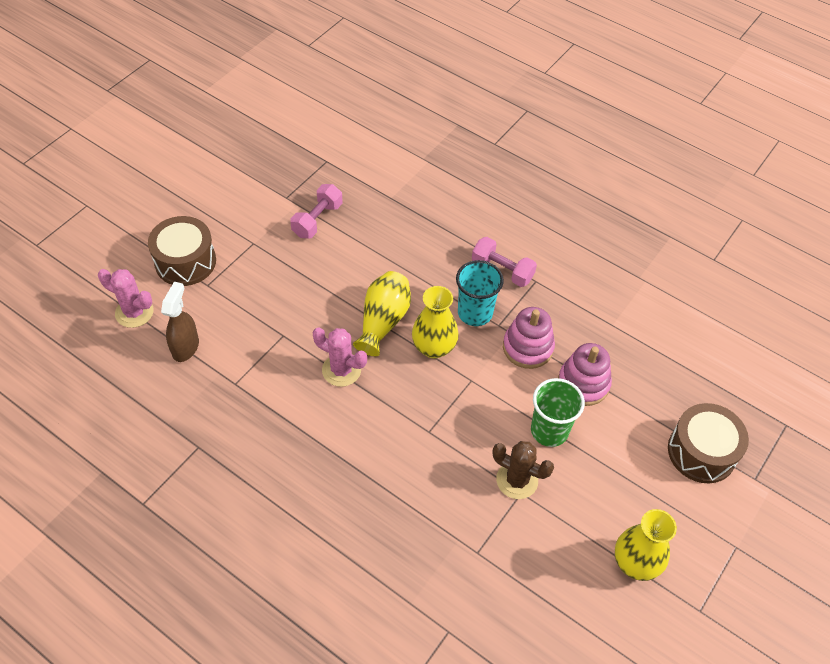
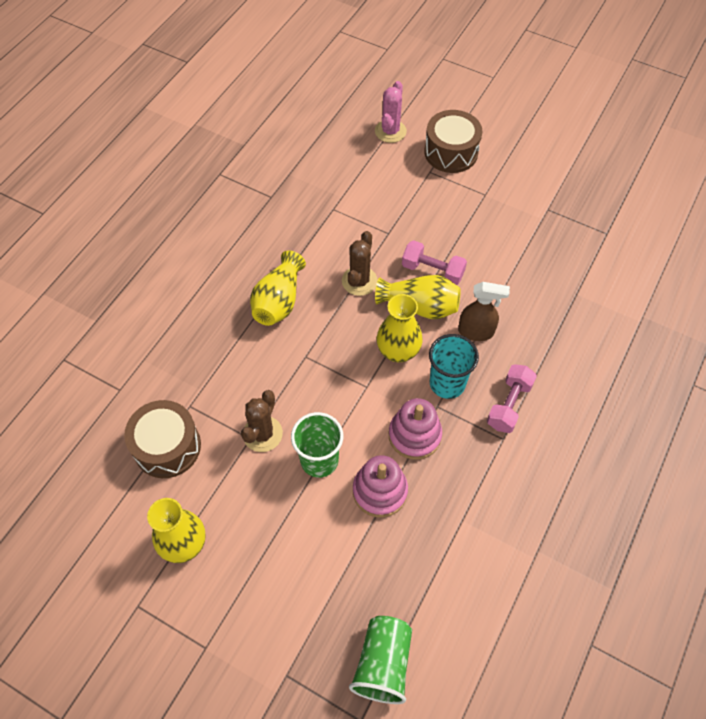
camera: 85 degrees right, 5 degrees up
brown spray bottle [161,282,199,362] -> brown spray bottle moved to [458,282,510,341]
pink dumbbell [290,184,343,239] -> pink dumbbell moved to [402,240,467,285]
pink cactus [312,328,367,387] -> brown cactus [342,231,378,296]
brown drum [668,403,749,483] -> brown drum moved to [124,400,201,478]
none -> yellow vase [250,251,306,326]
none -> green cup [349,616,412,704]

